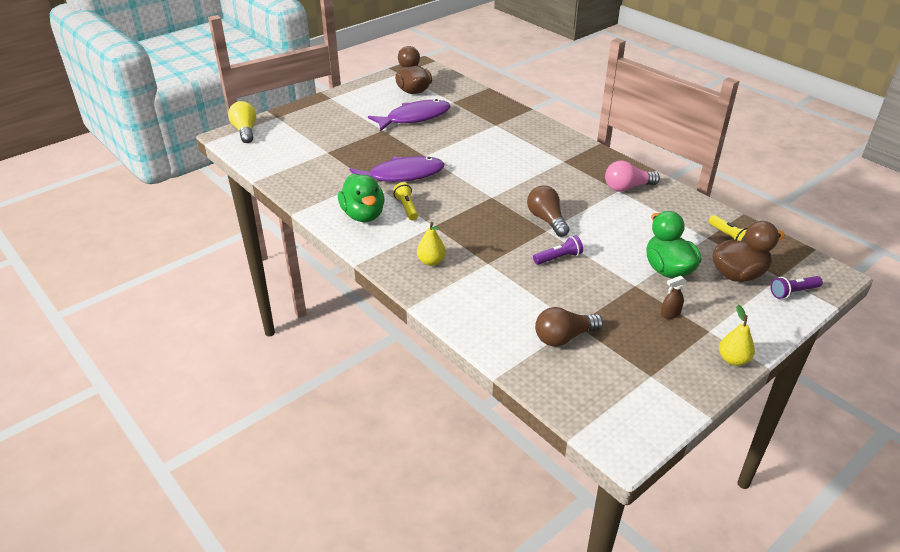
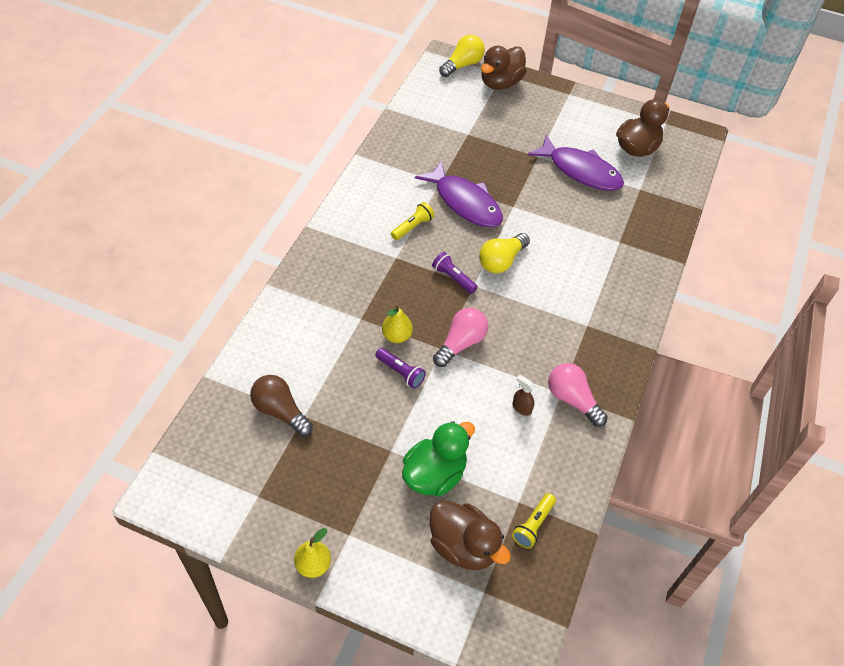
camera: 60 degrees right, 15 degrees up
green duck [338,173,385,222] -> none
yellow pear [417,222,446,266] -> yellow pear moved to [382,305,413,343]
brown light bulb [527,185,569,237] -> pink light bulb [433,308,488,367]
brown spray bottle [661,276,686,319] -> brown spray bottle moved to [512,375,535,416]
purple flashlight [770,276,823,299] -> purple flashlight moved to [432,252,478,294]
none -> yellow light bulb [479,233,530,273]
none -> brown duck [481,46,527,90]

